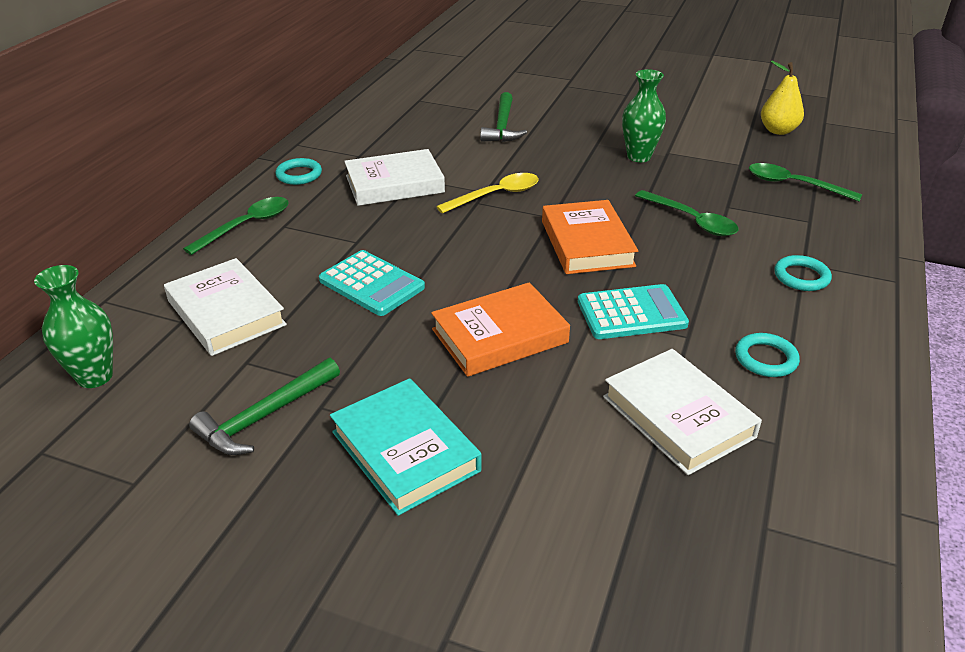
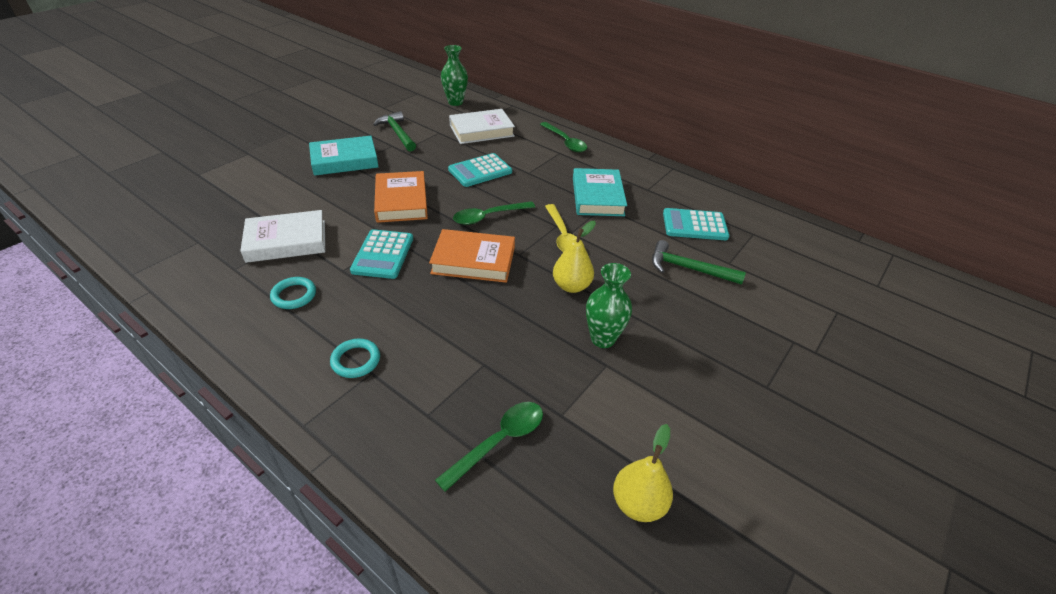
camera: 105 degrees right, 5 degrees up
turquoise ring [275,158,322,185] -> none
white book [344,149,445,206] -> turquoise book [573,168,627,216]
green spoon [635,190,739,236] -> green spoon moved to [453,201,535,225]
none -> yellow pear [553,221,596,293]
none -> turquoise calculator [663,208,729,240]

